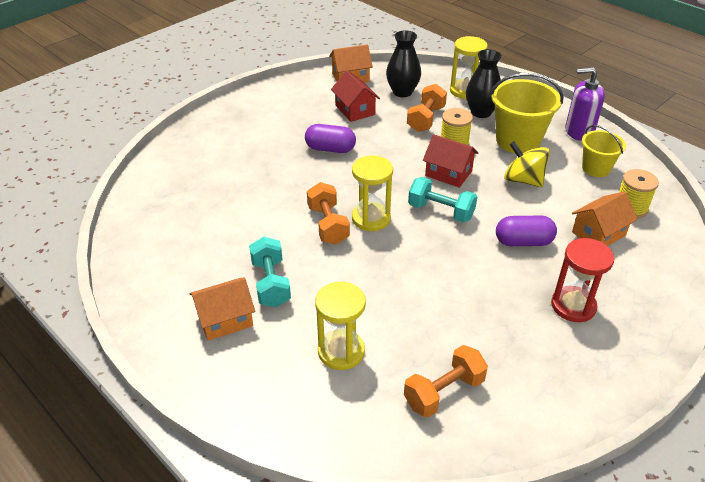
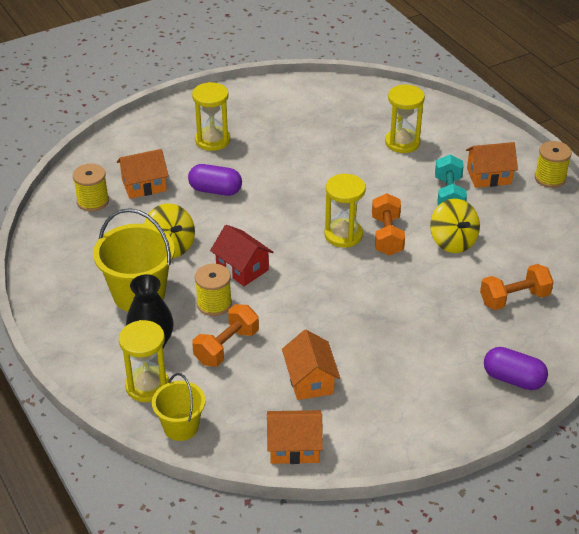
camera: 165 degrees left, 0 degrees up
purple capsule [305,124,356,153] -> purple capsule moved to [484,347,548,390]
red house [331,70,380,122] -> orange house [282,330,340,400]
black vase [386,30,421,97] -> none
orange dumbbell [404,345,488,418] -> orange dumbbell moved to [480,264,554,310]
turquoise dumbbell [408,177,477,223] -> none
red hourglass [551,238,614,322] -> yellow hourglass [192,82,230,151]
purple soap dispenser [565,67,605,141] -> none
yellow bucket [582,125,626,177] -> yellow bucket moved to [152,373,206,441]
none -> yellow spinning top [430,199,480,253]
none -> yellow spool [535,141,572,188]

